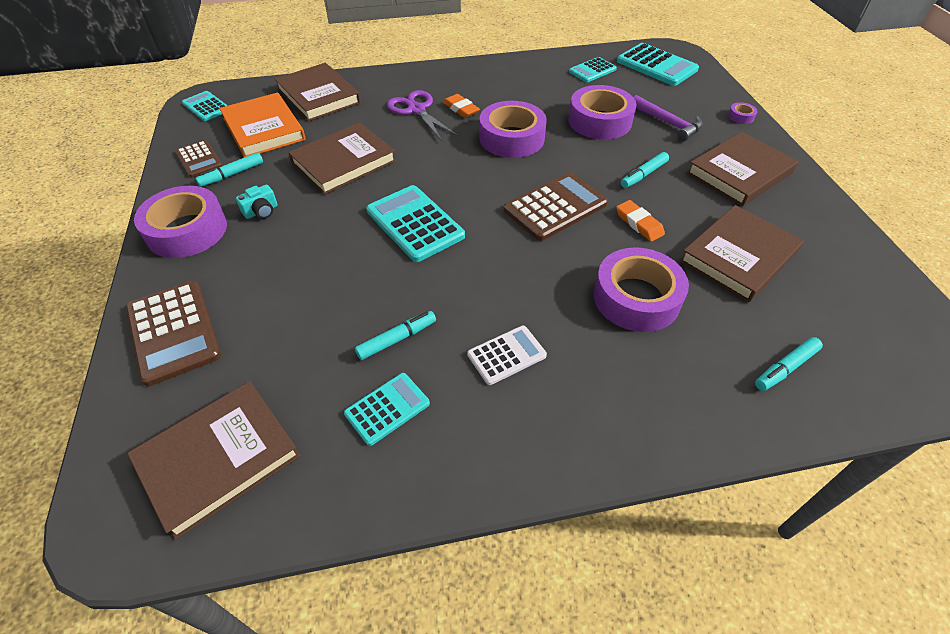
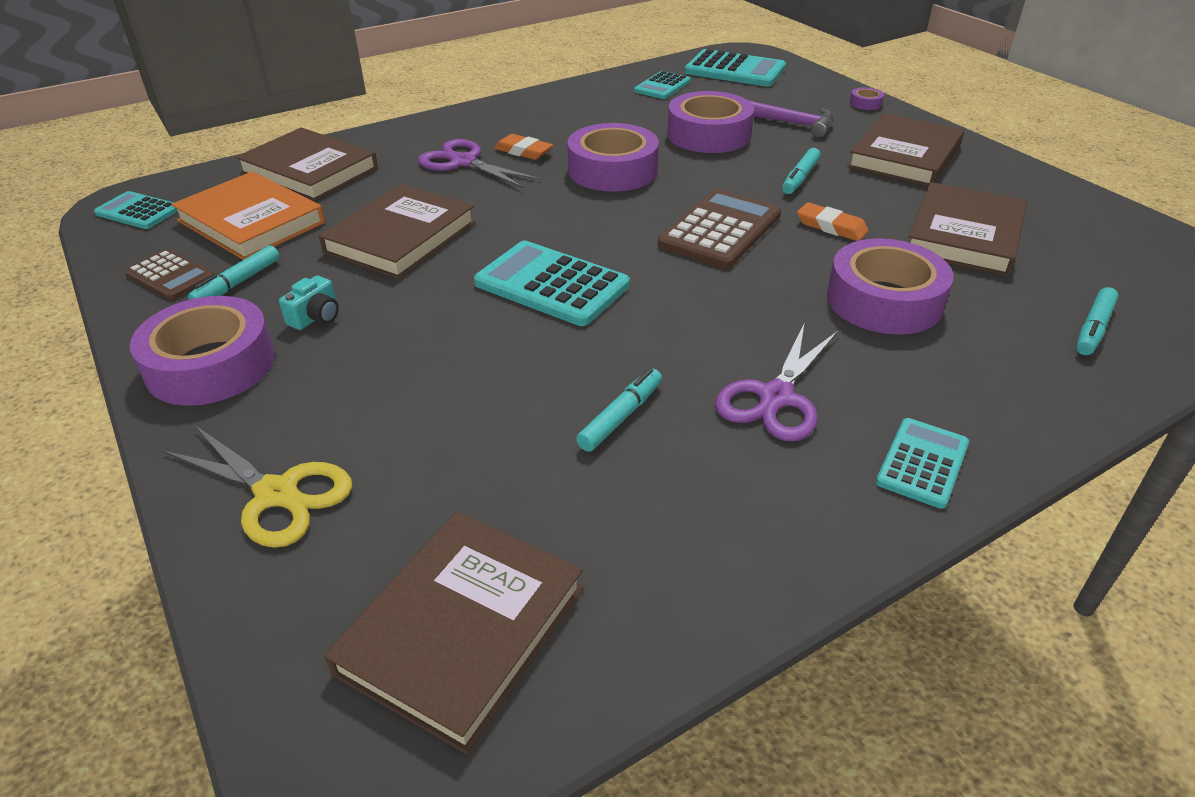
camera: 20 degrees left, 10 degrees down
brown calculator [126,281,221,386] -> yellow scissors [162,425,352,548]
turquoise calculator [344,373,430,446] -> turquoise calculator moved to [876,418,969,509]
white calculator [467,325,547,385] -> purple scissors [715,322,838,442]

